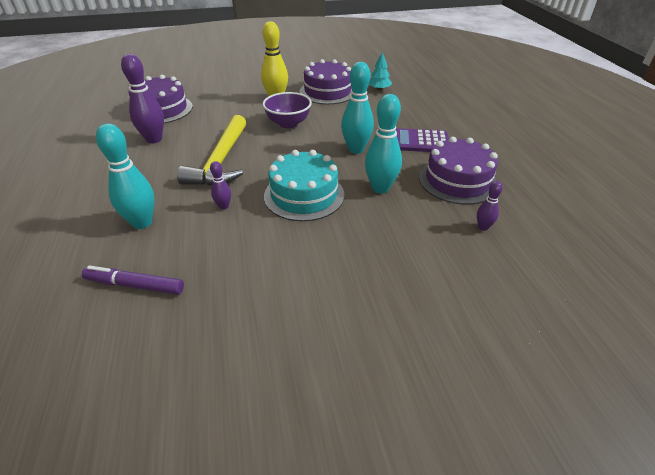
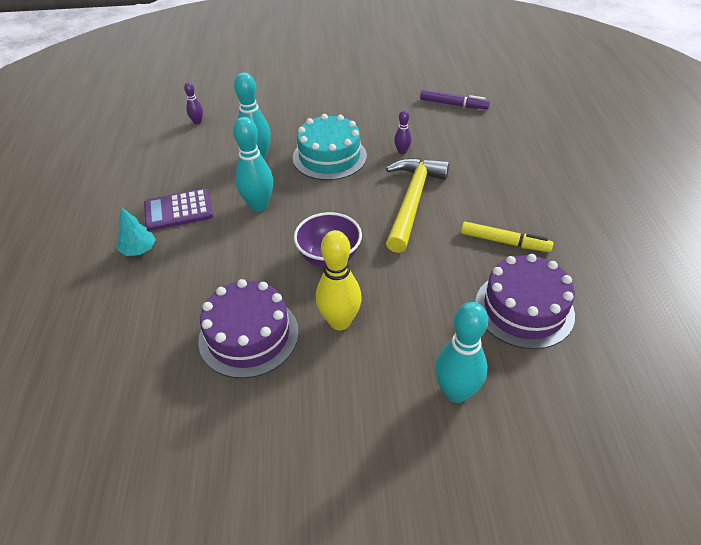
camera: 170 degrees left, 5 degrees up
turquoise bowling pin [96,123,155,229] -> turquoise bowling pin moved to [435,302,488,403]
purple bowling pin [121,54,164,144] -> yellow marker [461,222,553,252]
turquoise tree [369,52,392,91] -> turquoise tree moved to [117,207,156,256]
purple calculator [396,128,449,152] -> purple calculator turned 150 degrees clockwise [144,189,213,231]
purple cake [419,137,498,205] -> none

